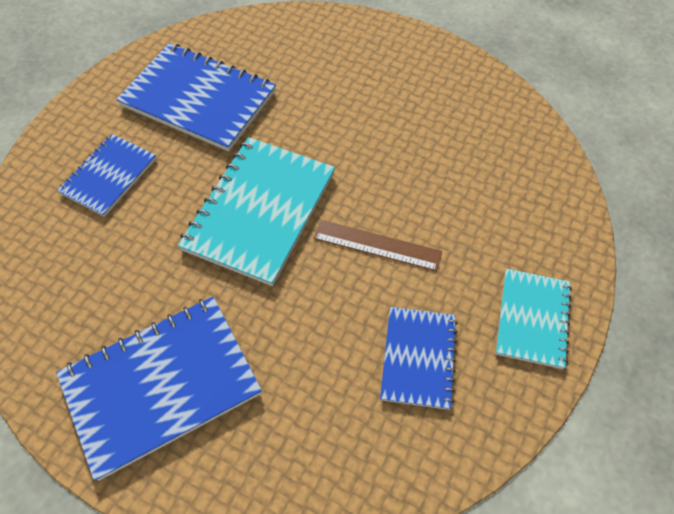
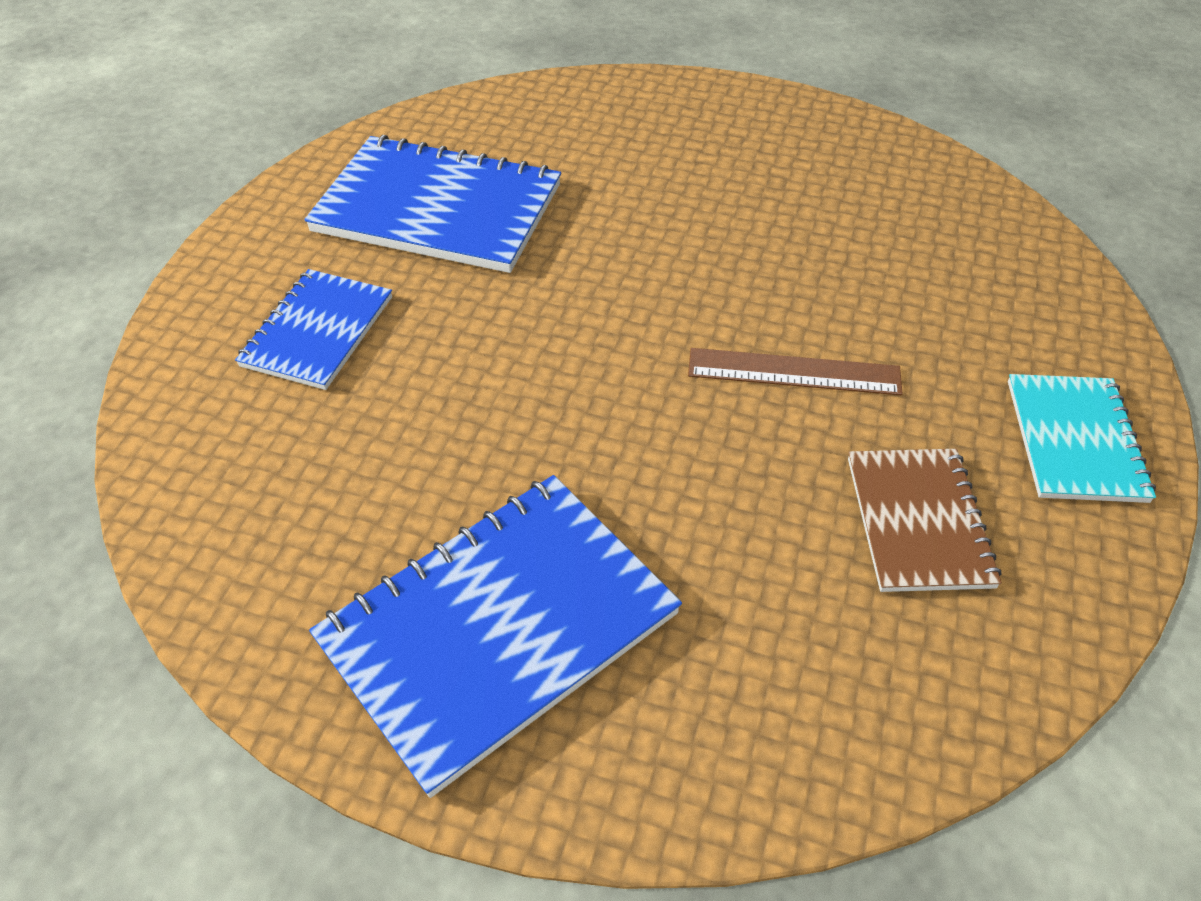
camera: 10 degrees left, 10 degrees down
turquoise notebook [178,137,335,286] -> none
blue notebook [380,307,458,410] -> brown notebook [848,449,1002,592]

